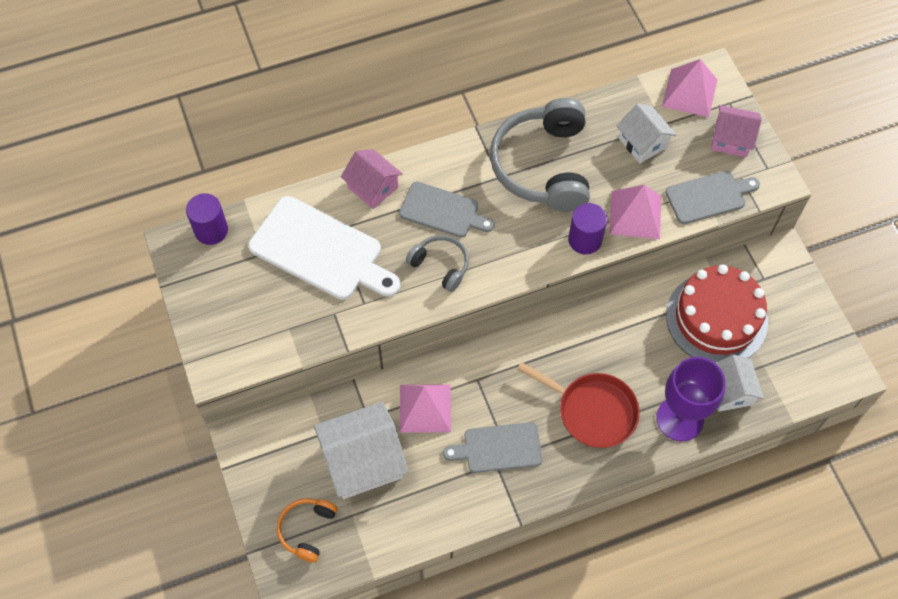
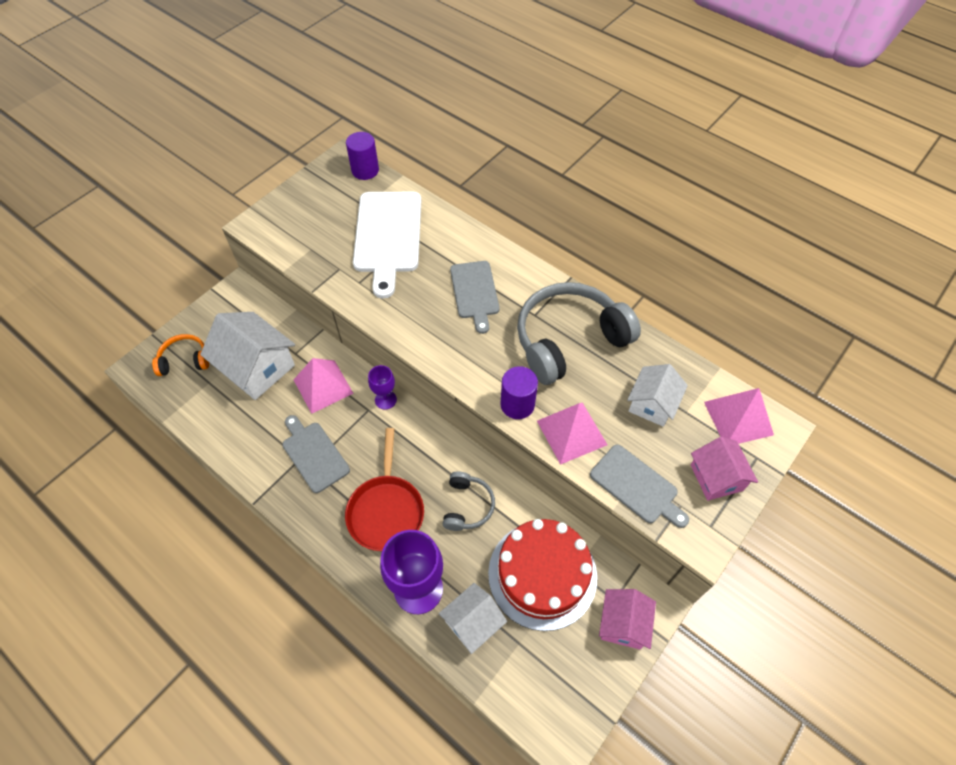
camera: 60 degrees right, 5 degrees down
pink house [341,149,403,209] -> pink house moved to [599,589,656,649]
grey headphones [406,235,469,292] -> grey headphones moved to [443,471,495,531]
none -> purple goblet [368,365,397,410]

